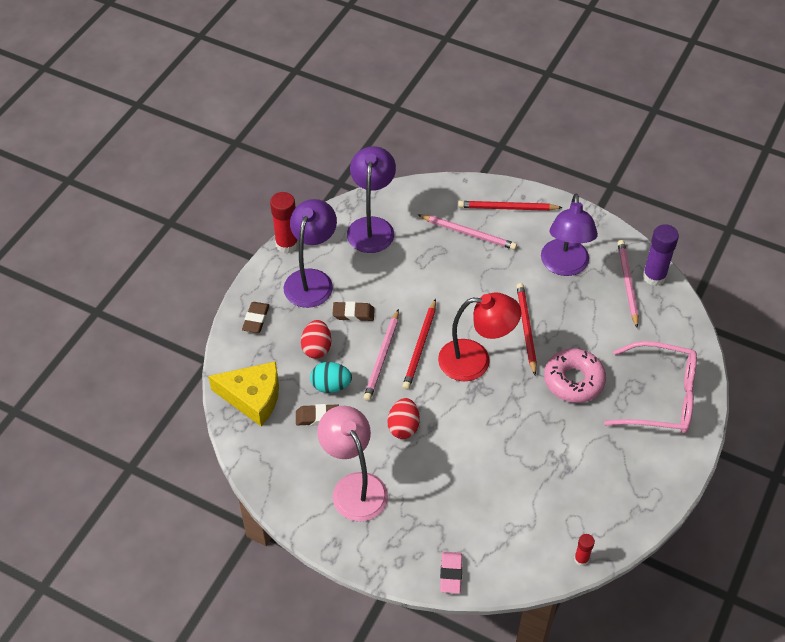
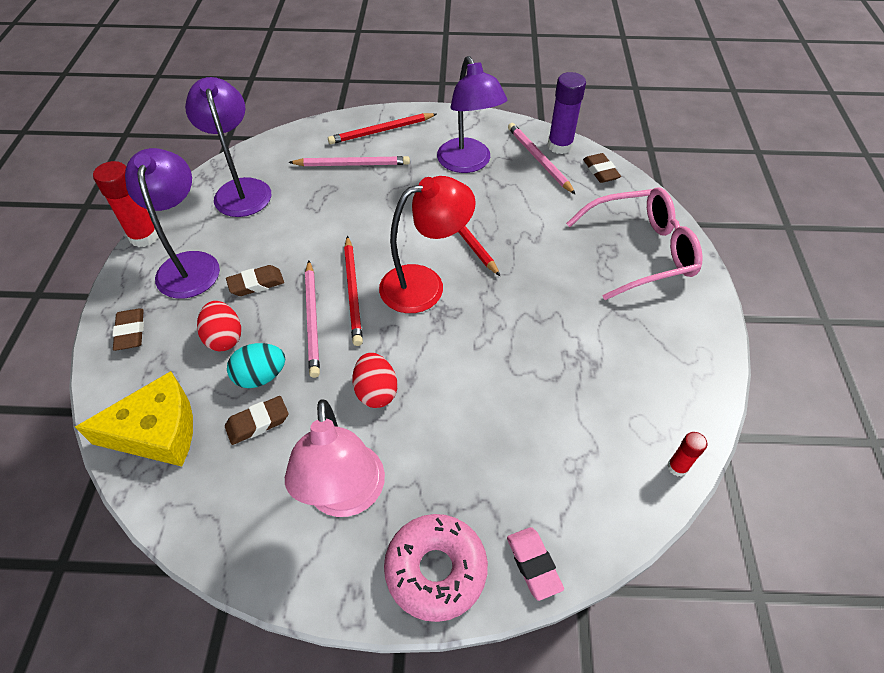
camera: 25 degrees left, 0 degrees up
pink lamp [317,406,388,522] -> pink lamp turned 135 degrees counterclockwise [285,399,385,517]
pink donut [544,348,606,403] -> pink donut moved to [384,514,488,622]
none -> brown eraser [583,153,621,183]

